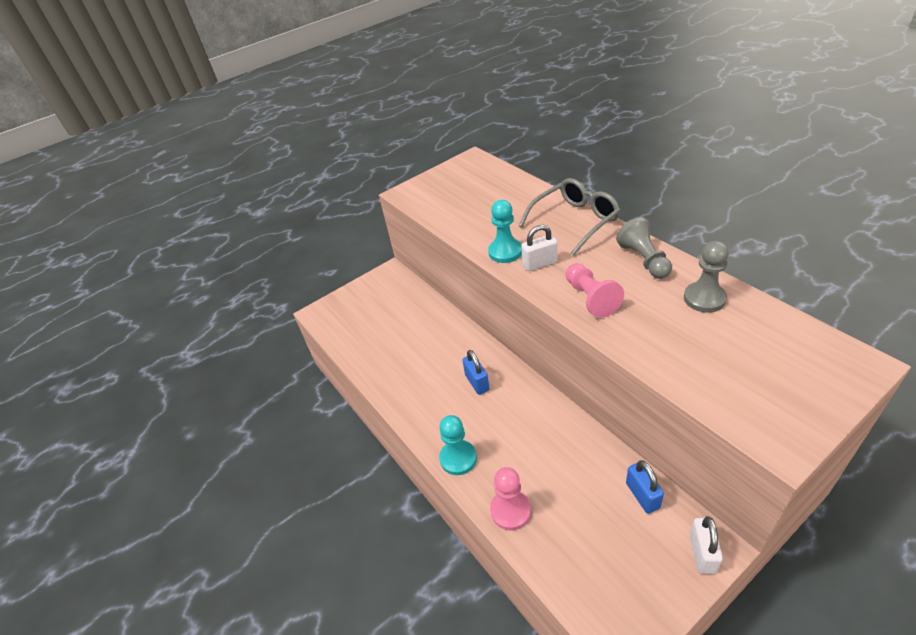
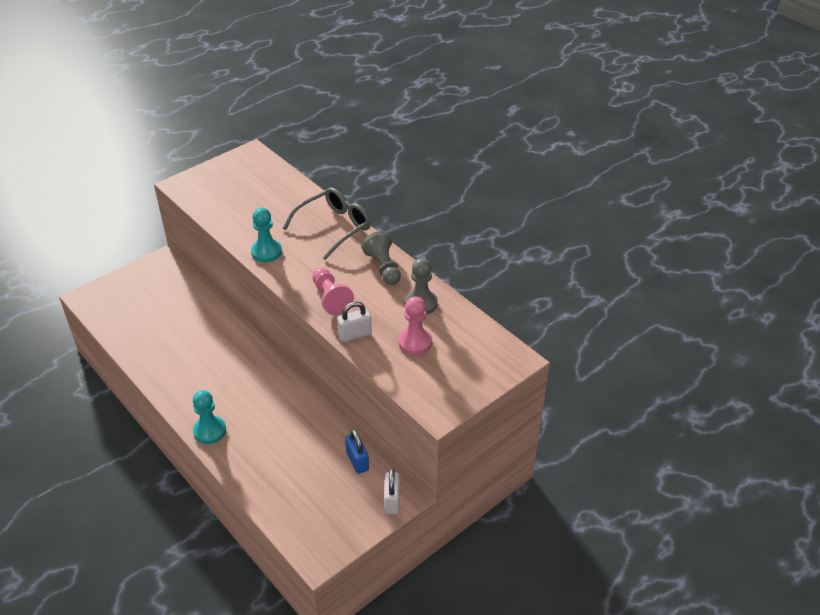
camera: 10 degrees left, 0 degrees up
blue padlock [462,350,489,395] -> none
pink pawn [490,467,531,530] -> pink pawn moved to [398,297,432,355]
white padlock [521,225,558,271] -> white padlock moved to [337,301,372,342]

